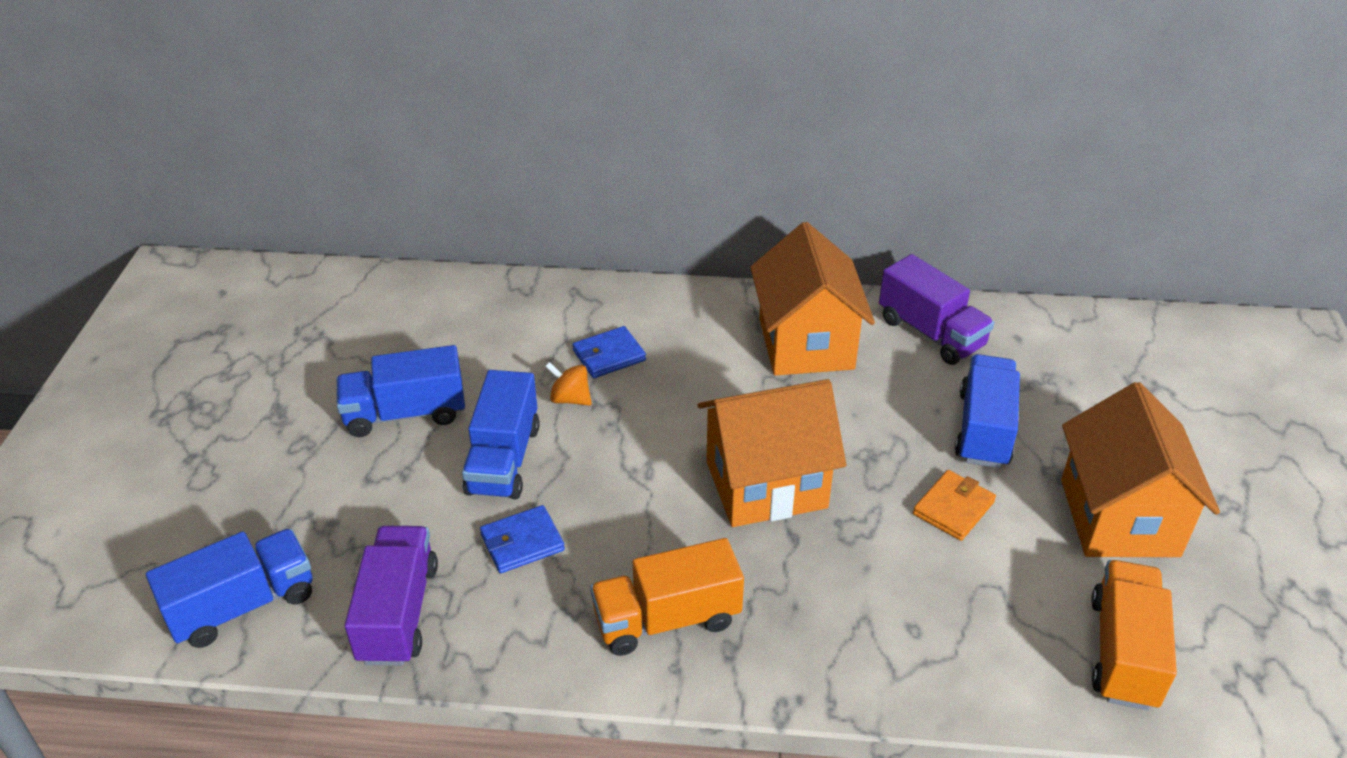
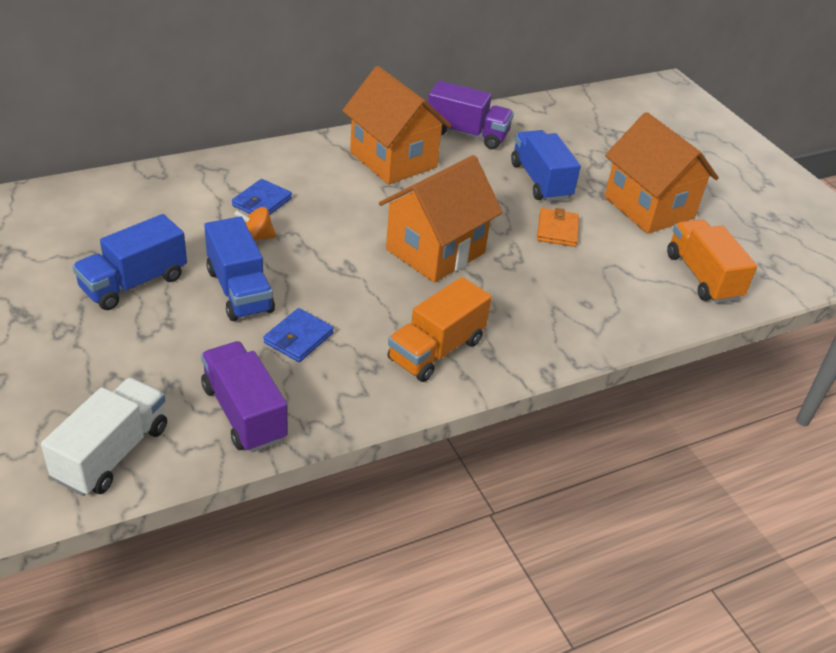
camera: 35 degrees left, 0 degrees up
blue truck [146,529,313,648] -> white truck [41,378,167,496]

